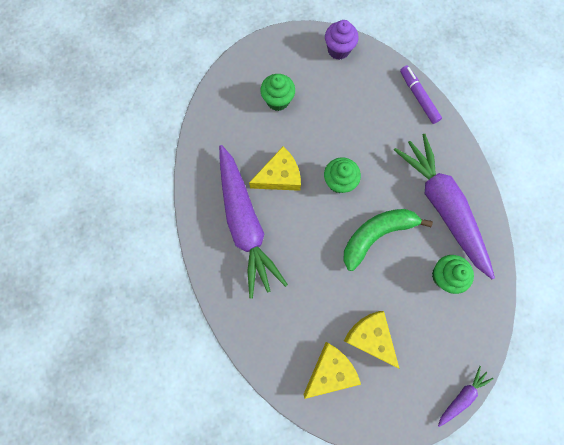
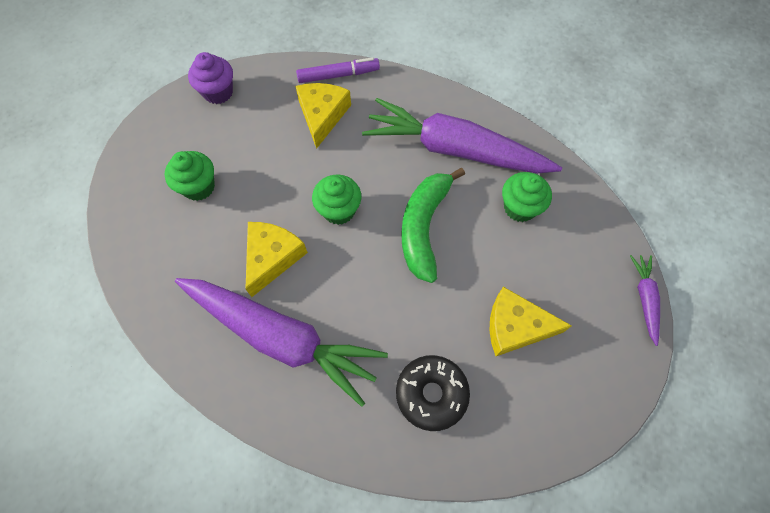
camera: 45 degrees left, 10 degrees down
yellow cheese [303,342,361,399] -> yellow cheese moved to [295,83,351,149]
purple marker [400,65,442,124] -> purple marker turned 150 degrees clockwise [296,57,380,83]
none -> black donut [396,355,470,431]

